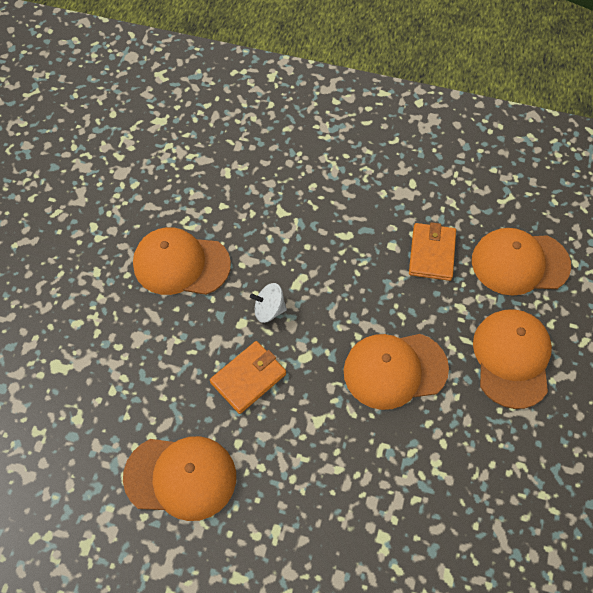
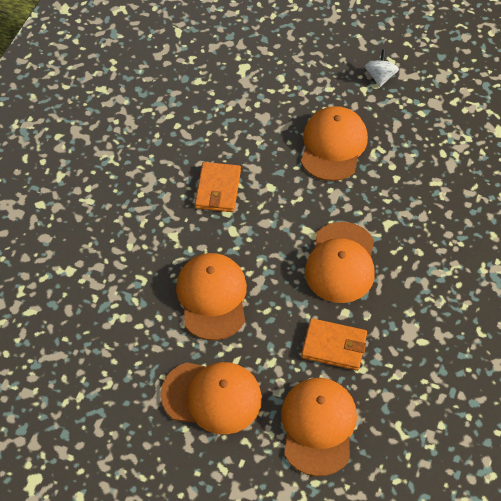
camera: 95 degrees right, 5 degrees down
orange cap [123,436,236,521] -> orange cap moved to [305,222,375,303]
orange wallet [210,341,286,414] -> orange wallet turned 45 degrees clockwise [195,162,241,212]
white spinning top [250,283,287,323] -> white spinning top moved to [365,50,399,87]

